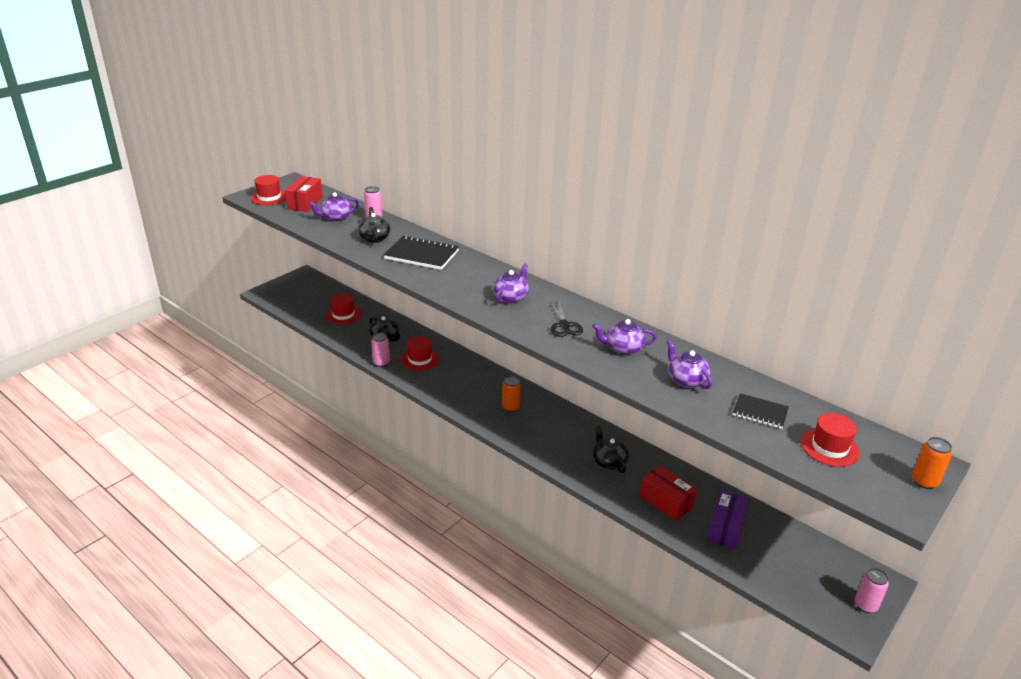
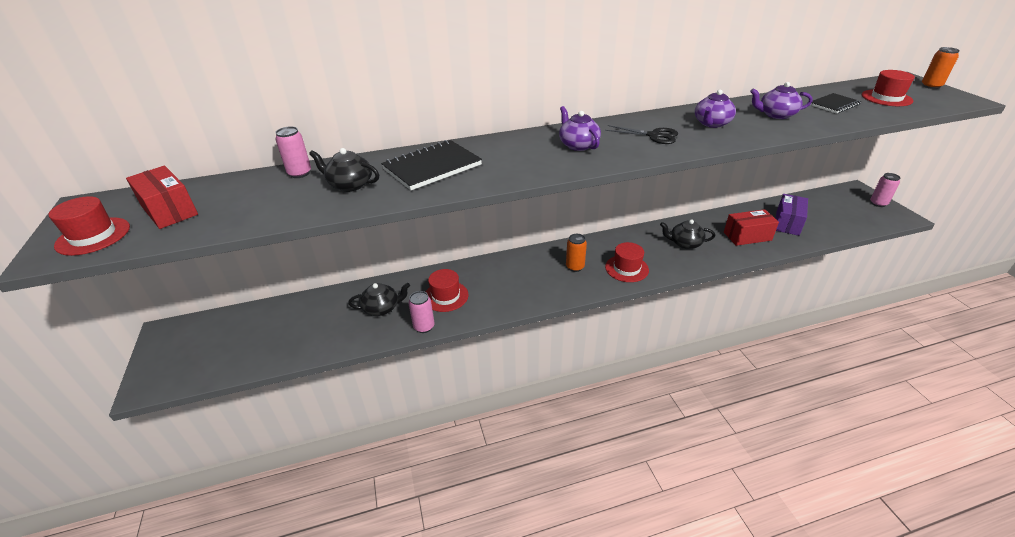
camera: 55 degrees left, 5 degrees up
purple teapot [308,193,359,221] -> none
red hat [326,293,361,324] -> red hat moved to [605,242,649,282]
purple box [707,490,749,549] -> purple box turned 60 degrees clockwise [776,194,808,236]

